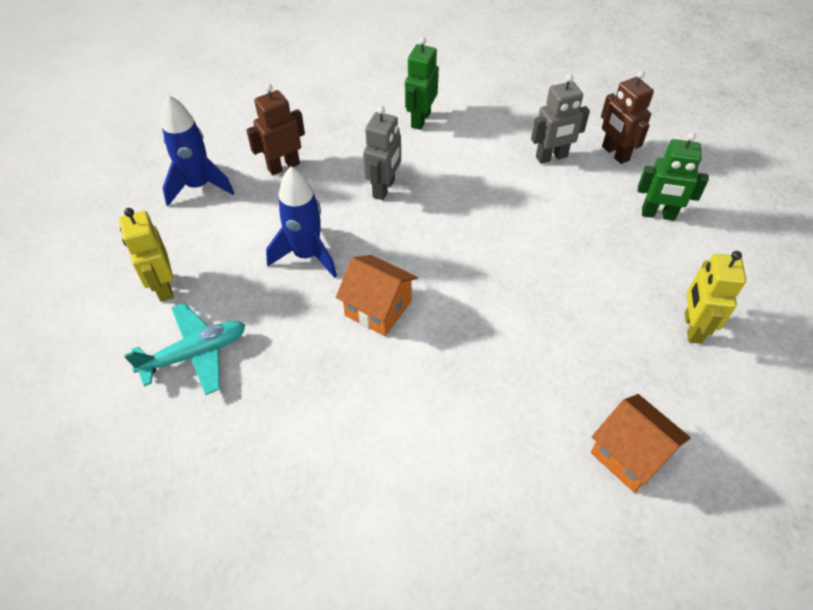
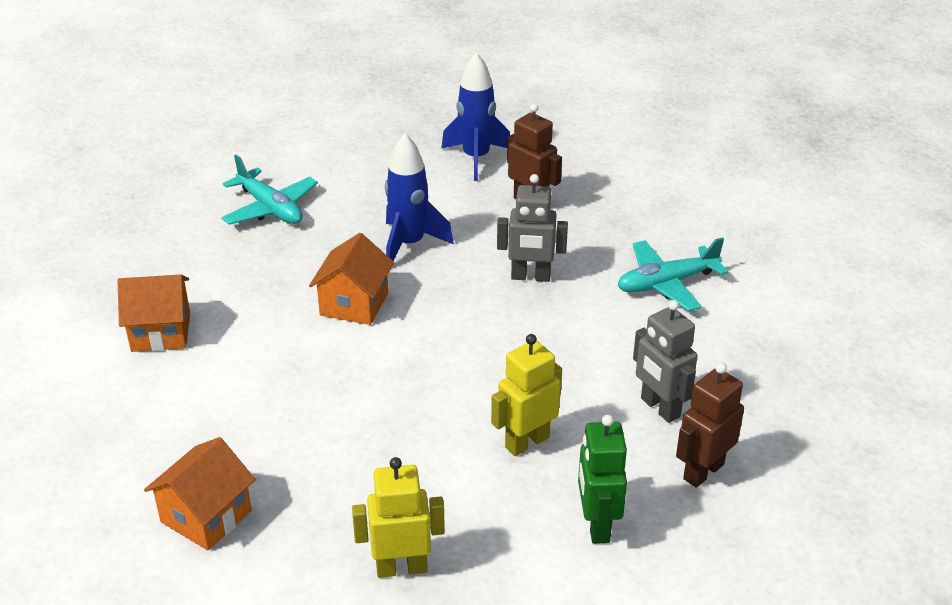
camera: 75 degrees right, 15 degrees down
yellow robot [119,208,174,302] -> yellow robot moved to [491,334,562,456]
green robot [405,37,439,130] -> turquoise plane [618,237,728,311]
none -> orange house [117,275,190,352]

